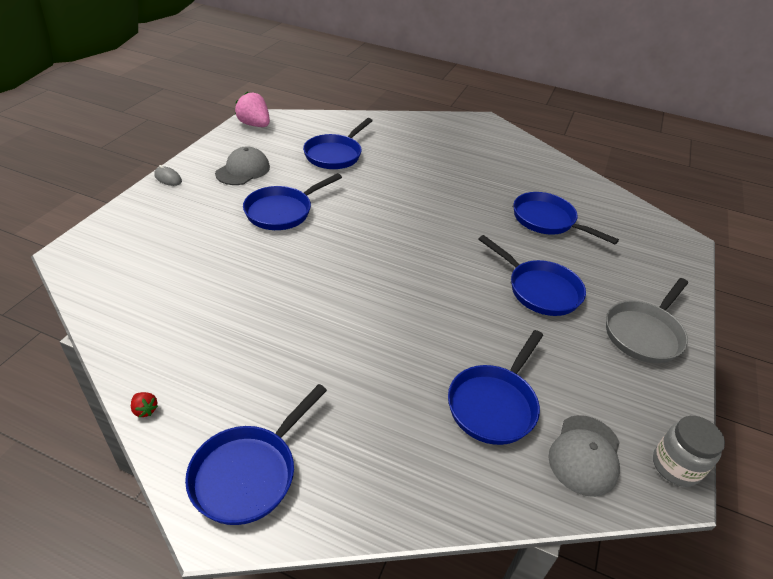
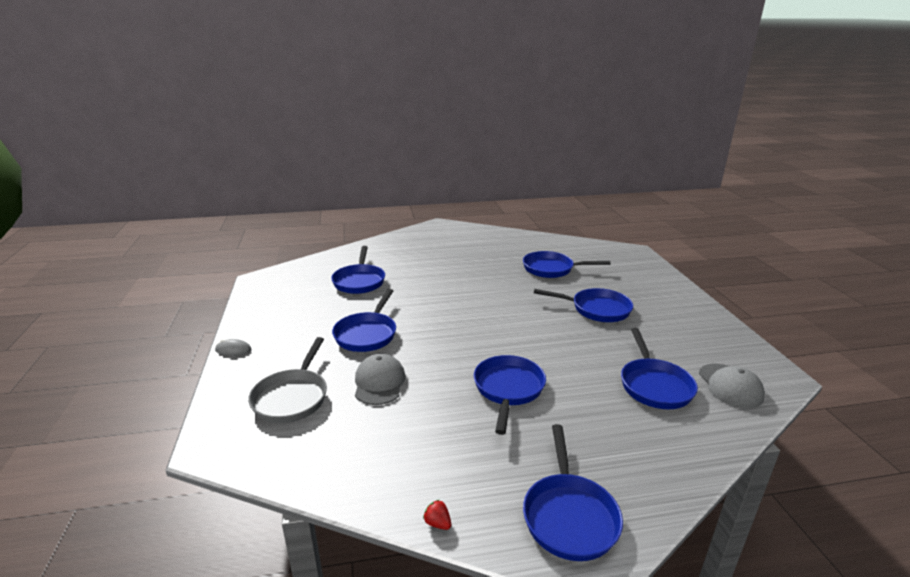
camera: 30 degrees left, 15 degrees down
red strawberry [131,392,158,417] -> red strawberry turned 150 degrees counterclockwise [423,500,451,530]
grey cap [215,146,270,185] -> grey cap moved to [355,354,405,405]
pink strawberry [235,92,270,127] -> none
grey pan [606,278,688,363] -> grey pan moved to [248,337,327,423]
grey jar [653,416,725,487] -> none
none -> blue pan [474,355,546,435]

